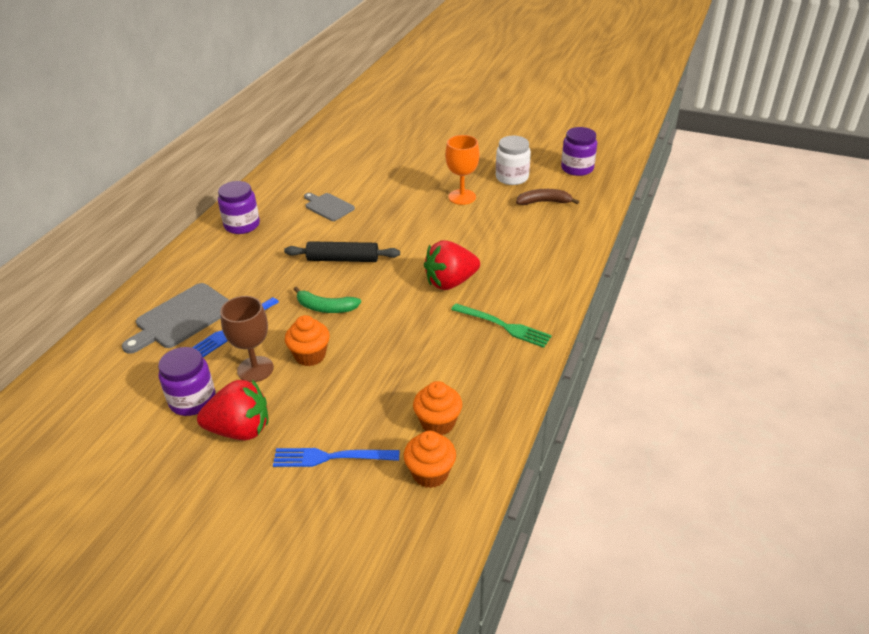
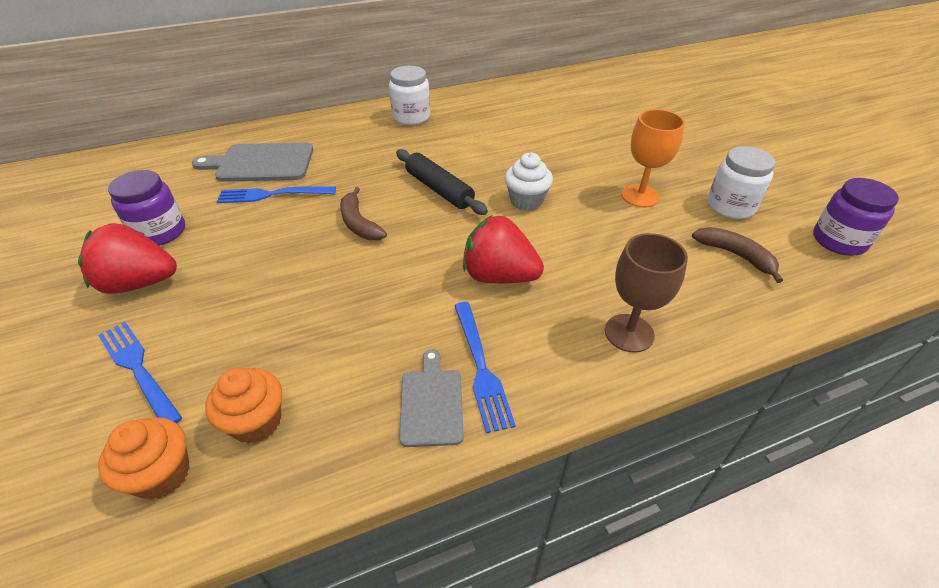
camera: 45 degrees right, 5 degrees up
red strawberry [197,380,268,440] -> red strawberry turned 135 degrees clockwise [78,223,177,294]
purple jar [218,181,260,234] -> white jar [389,66,430,125]
brown goblet [220,296,274,382] -> brown goblet moved to [605,233,688,353]
orange cupcake [285,315,330,366] -> none
green banana [294,286,361,313] -> brown banana [340,187,387,240]
grey cutting board [304,193,355,221] -> grey cutting board moved to [399,349,464,447]
green fork [451,304,552,348] -> blue fork [454,302,516,433]
none -> white cupcake [505,152,553,211]

